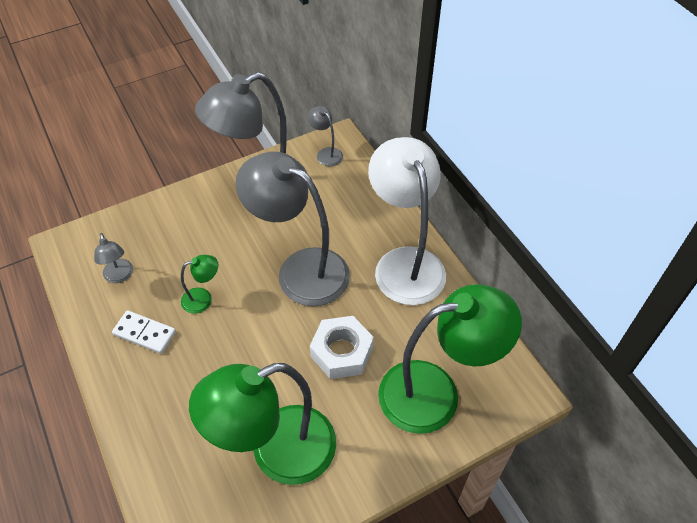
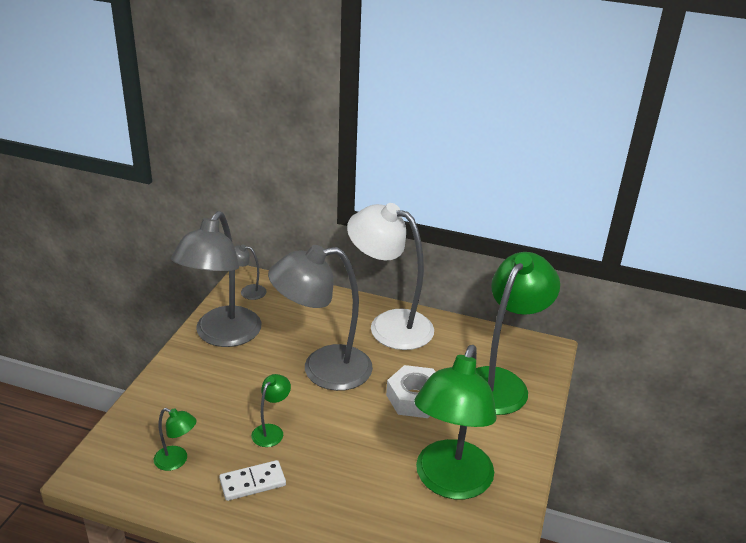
camera: 45 degrees left, 20 degrees down
grey lamp [94,233,133,283] -> green lamp [154,408,197,471]

